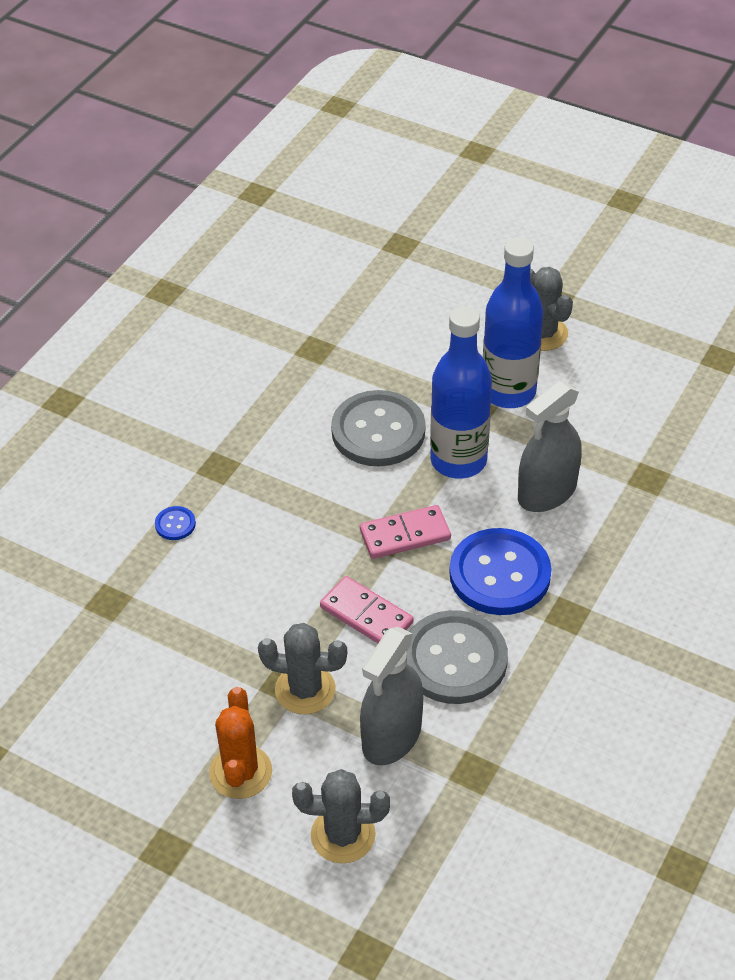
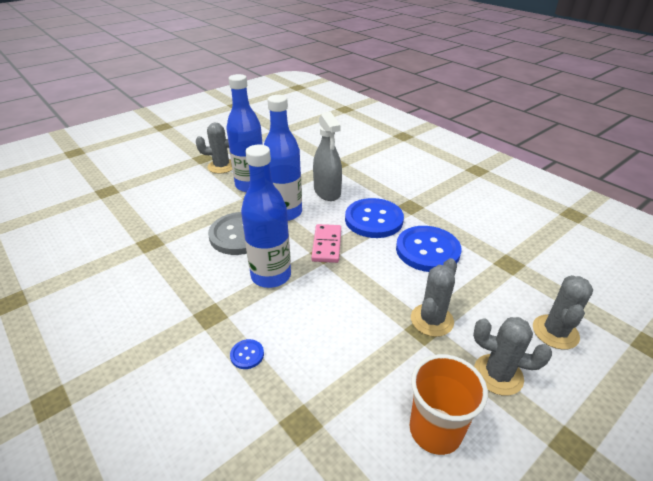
camera: 70 degrees left, 10 degrees down
orange cactus [209,687,272,799] -> grey cactus [473,317,552,396]
pink domino [320,576,413,643] -> none
grey spray bottle [360,627,423,765] -> none
grey button [406,610,508,704] -> blue button [396,226,462,272]
none -> blue bottle [241,145,291,288]
none -> orange cup [410,354,488,455]

